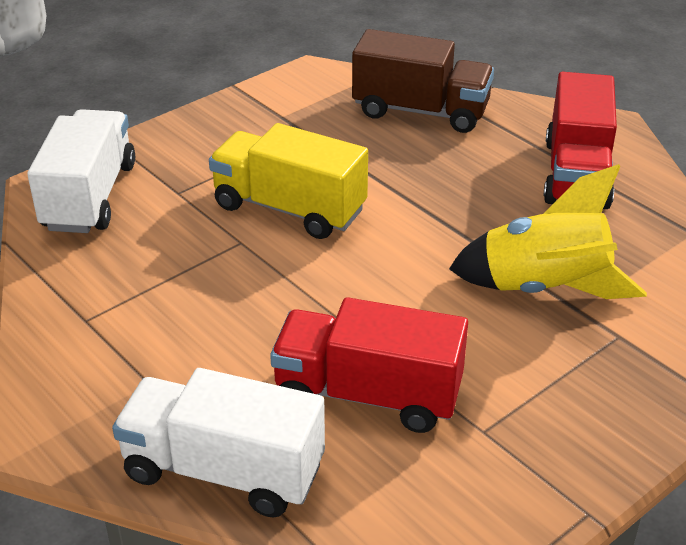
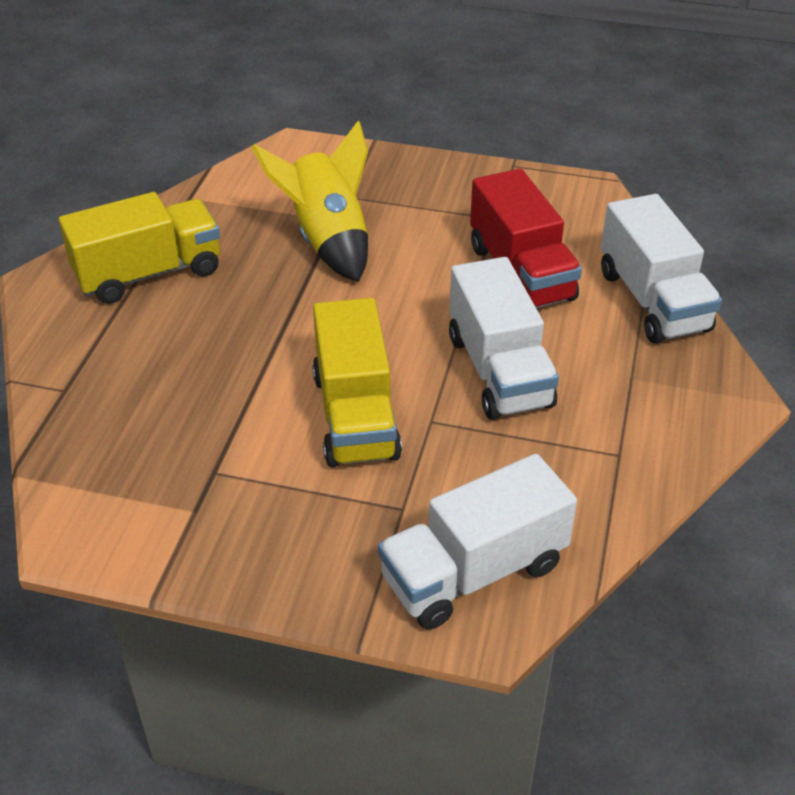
camera: 125 degrees left, 5 degrees up
brown truck [352,29,494,133] -> none
red truck [544,72,617,209] -> yellow truck [59,192,220,304]
none -> white truck [449,257,559,420]

